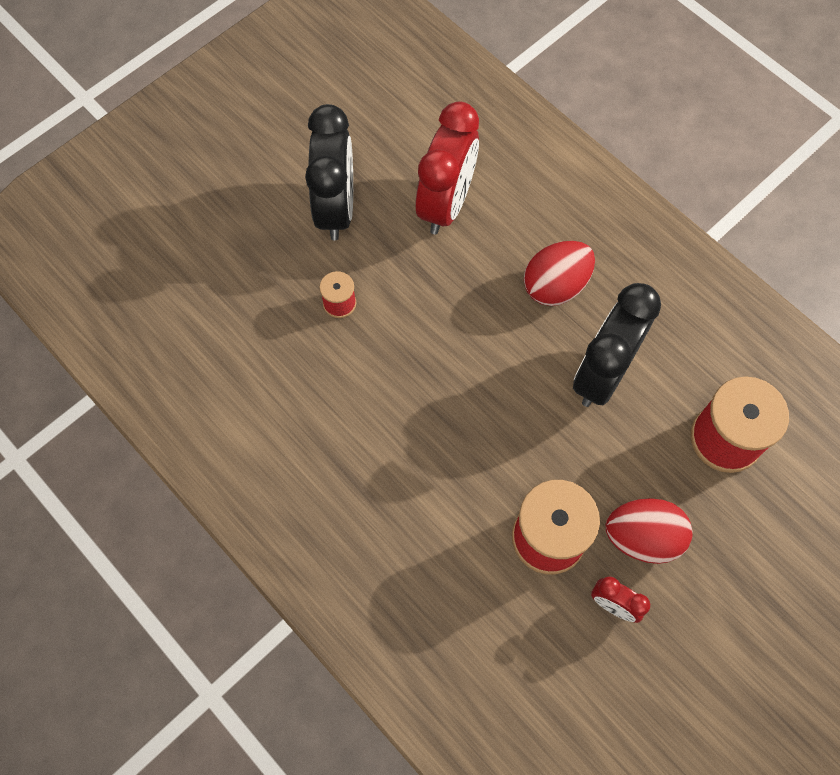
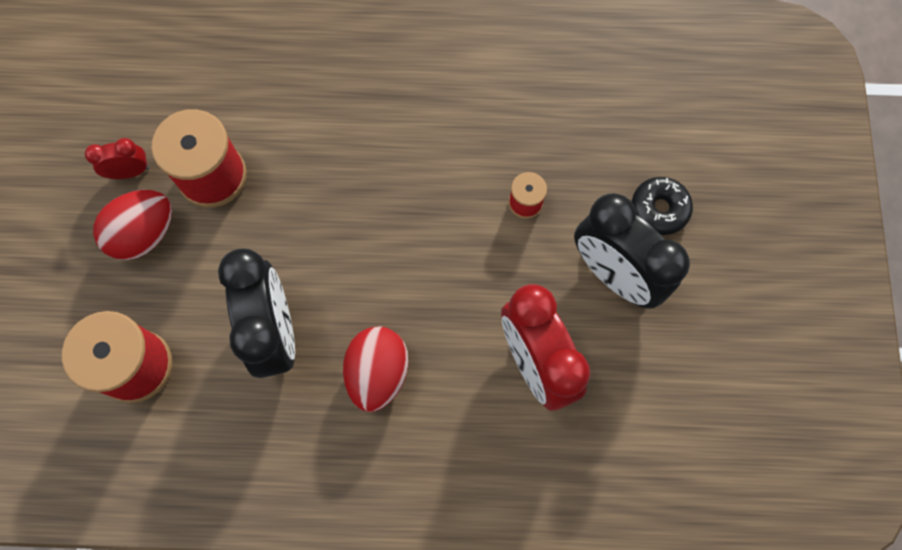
camera: 135 degrees right, 5 degrees up
none -> black donut [631,177,693,235]

